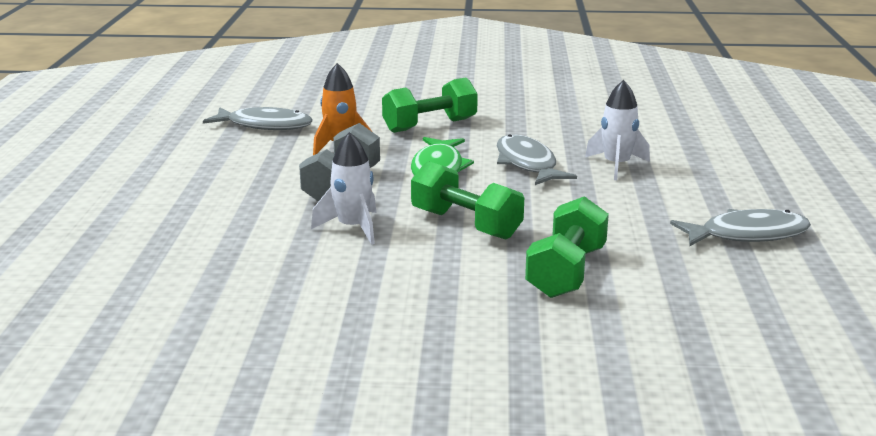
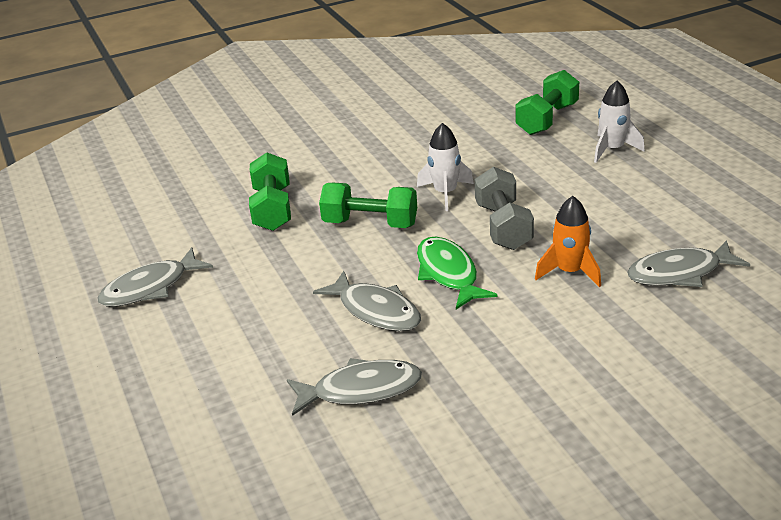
camera: 155 degrees right, 10 degrees up
green dumbbell [382,77,478,133] -> green dumbbell moved to [516,70,579,135]
white rocket [585,80,650,180] -> white rocket moved to [594,81,645,163]
none -> grey fish [287,358,422,416]

